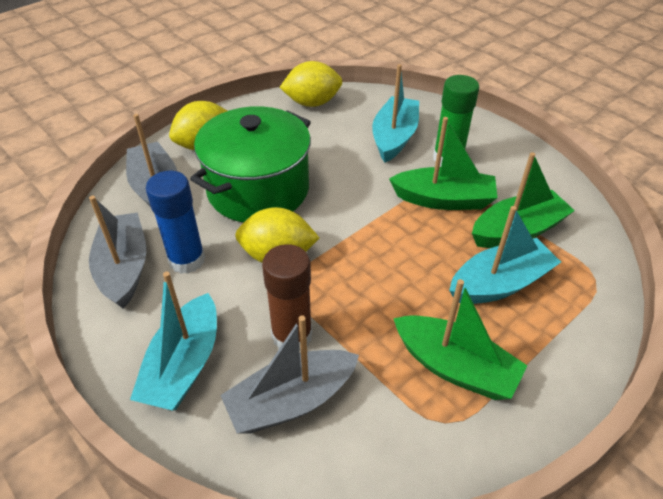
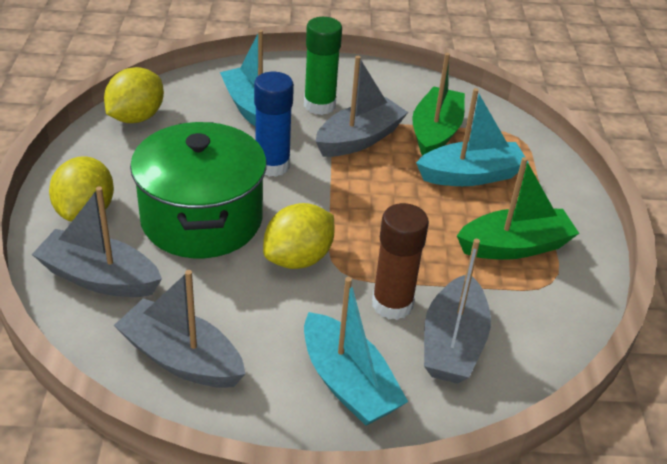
camera: 50 degrees left, 5 degrees down
blue glue stick [146,171,205,274] -> blue glue stick moved to [254,72,294,177]
green boat [389,117,498,210] -> grey boat [316,56,408,157]
turquoise boat [449,206,561,304] -> turquoise boat turned 60 degrees clockwise [416,88,529,186]

